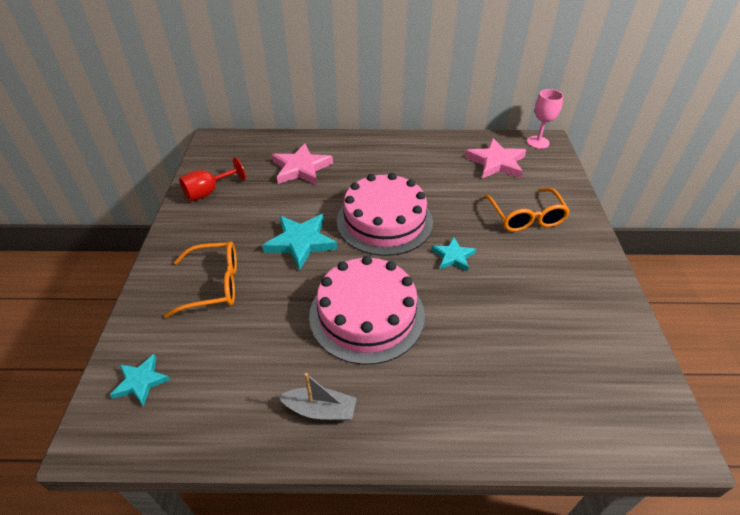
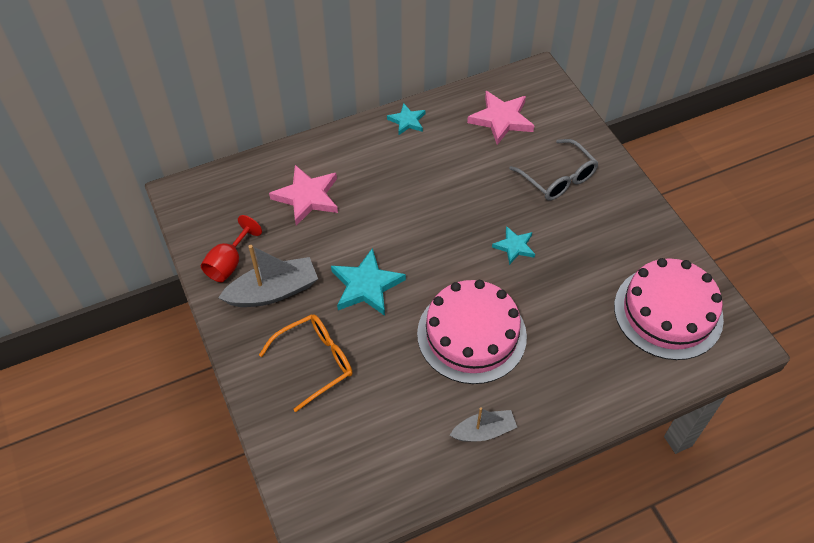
camera: 25 degrees left, 10 degrees up
turquoise star [110,354,170,406] -> turquoise star moved to [387,103,426,135]
pink cake [337,173,433,256] -> pink cake moved to [614,258,724,360]
orange glasses [483,188,570,232] -> grey glasses [509,139,598,201]
pink goblet [527,89,564,149] -> none
none -> grey boat [218,245,318,307]

